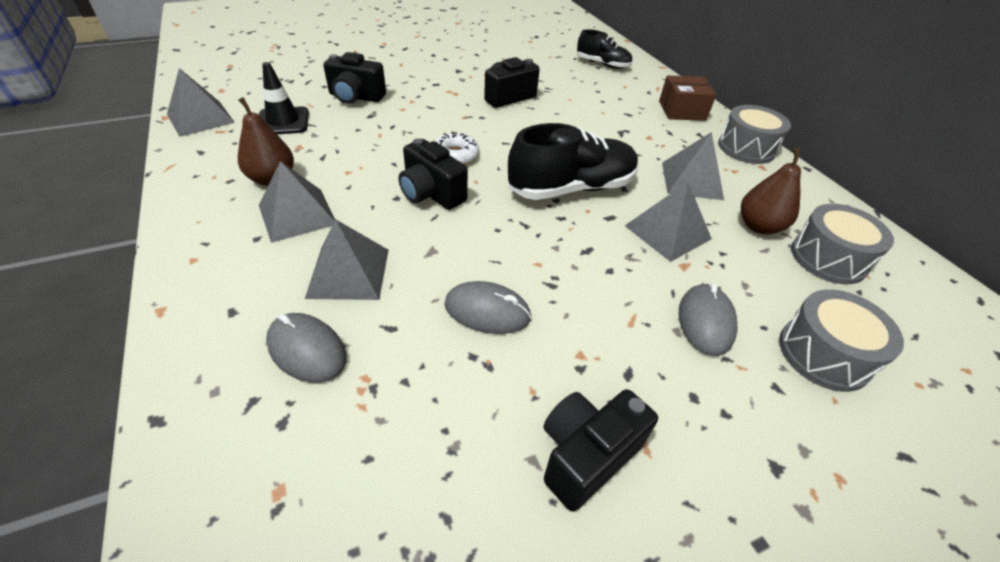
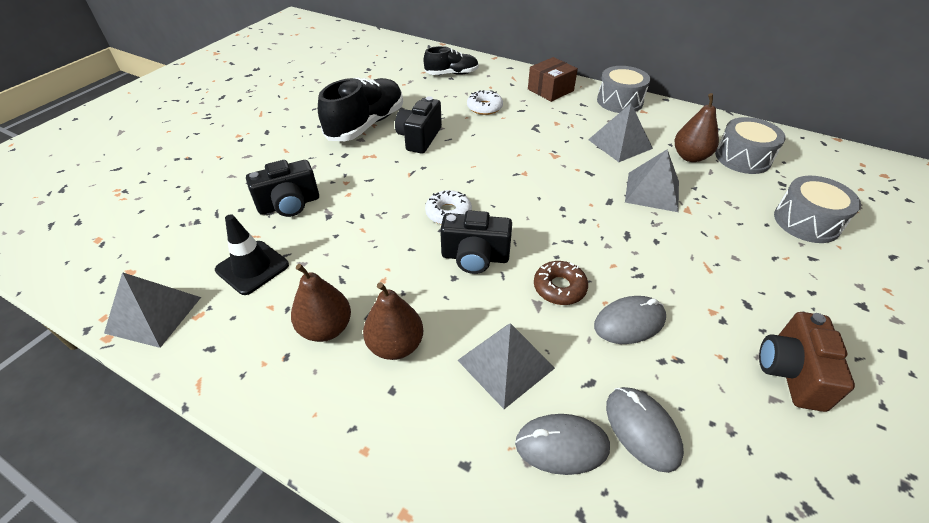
camera: 35 degrees left, 0 degrees up
grey pyramid [259,161,335,243] -> brown pear [363,282,423,360]
black shoe [508,123,638,200] -> black shoe moved to [318,77,403,141]
black camera [543,389,658,512] -> brown camera [759,312,855,412]
grey mouse [679,283,738,356] -> grey mouse moved to [606,387,684,473]
none -> white donut [467,90,503,115]
none -> brown donut [534,261,588,305]

